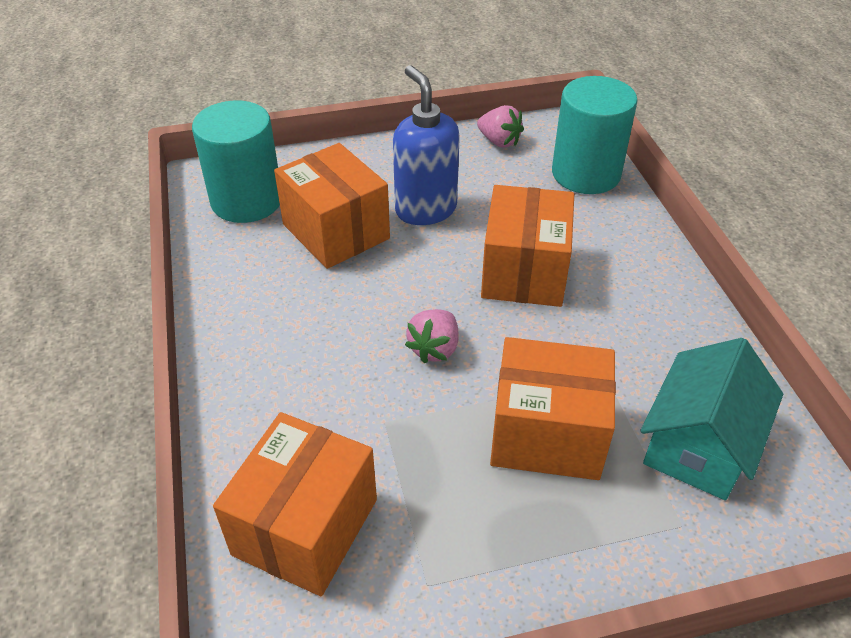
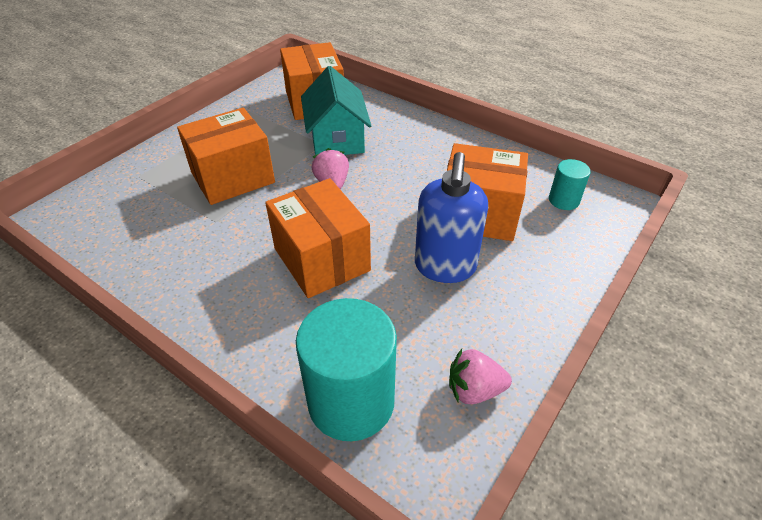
camera: 140 degrees right, 0 degrees up
turquoise cylinder [192,101,280,223] -> turquoise cylinder [549,159,591,210], size x0.49
blue soap dispenser [393,65,460,225] -> blue soap dispenser turned 75 degrees clockwise [415,152,488,283]
turquoise house [640,338,783,500] -> turquoise house moved to [301,66,371,155]

